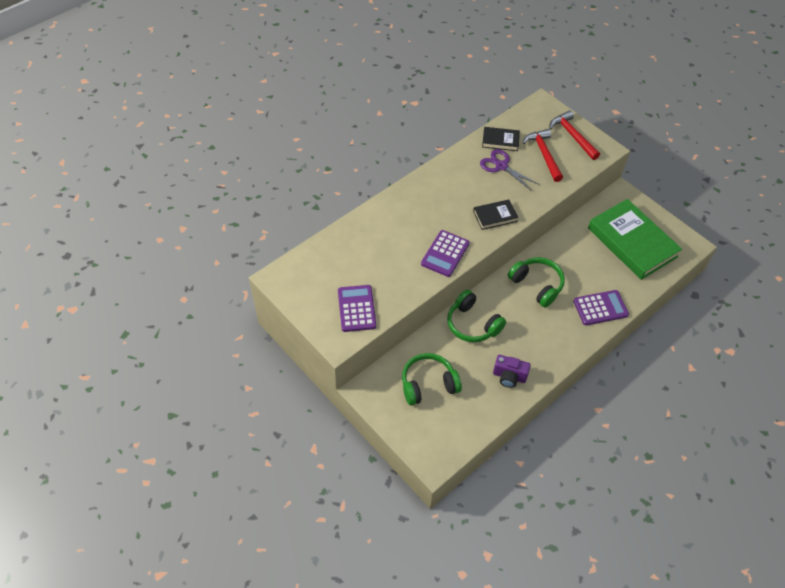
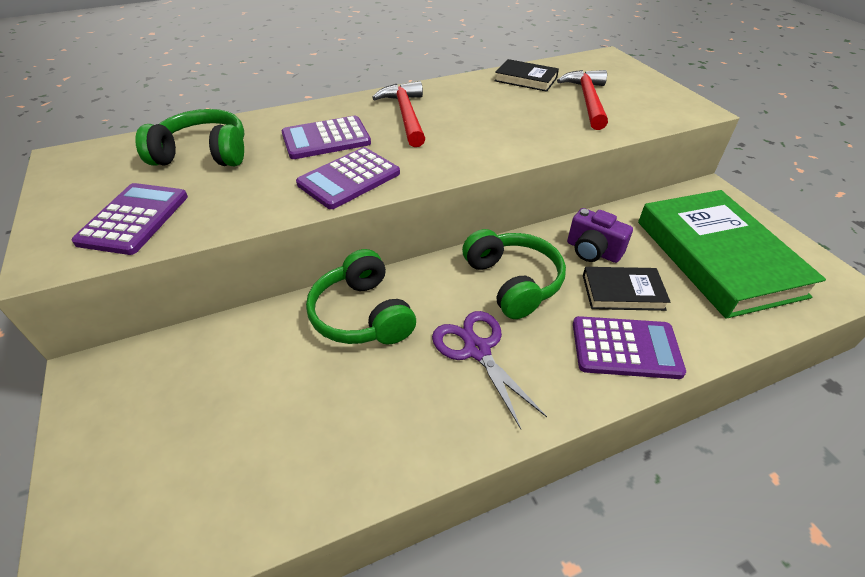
camera: 20 degrees right, 10 degrees down
green headphones [402,353,462,406] -> green headphones moved to [135,109,245,166]
black book [473,199,518,230] -> black book moved to [583,267,671,311]
purple scissors [480,149,540,191] -> purple scissors moved to [432,311,547,429]
purple camera [493,355,531,388] -> purple camera moved to [567,208,633,263]
red hammer [550,110,600,160] -> red hammer moved to [372,81,426,147]
none -> purple calculator [282,116,371,159]

